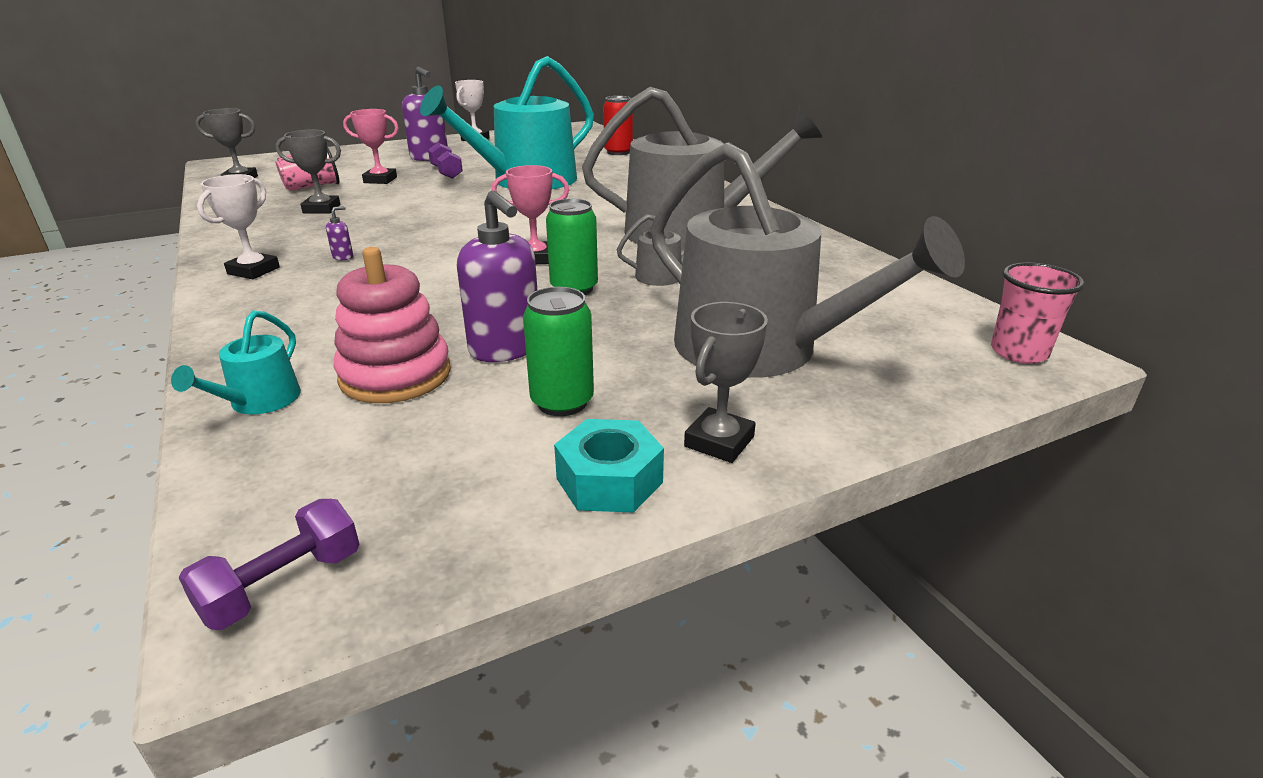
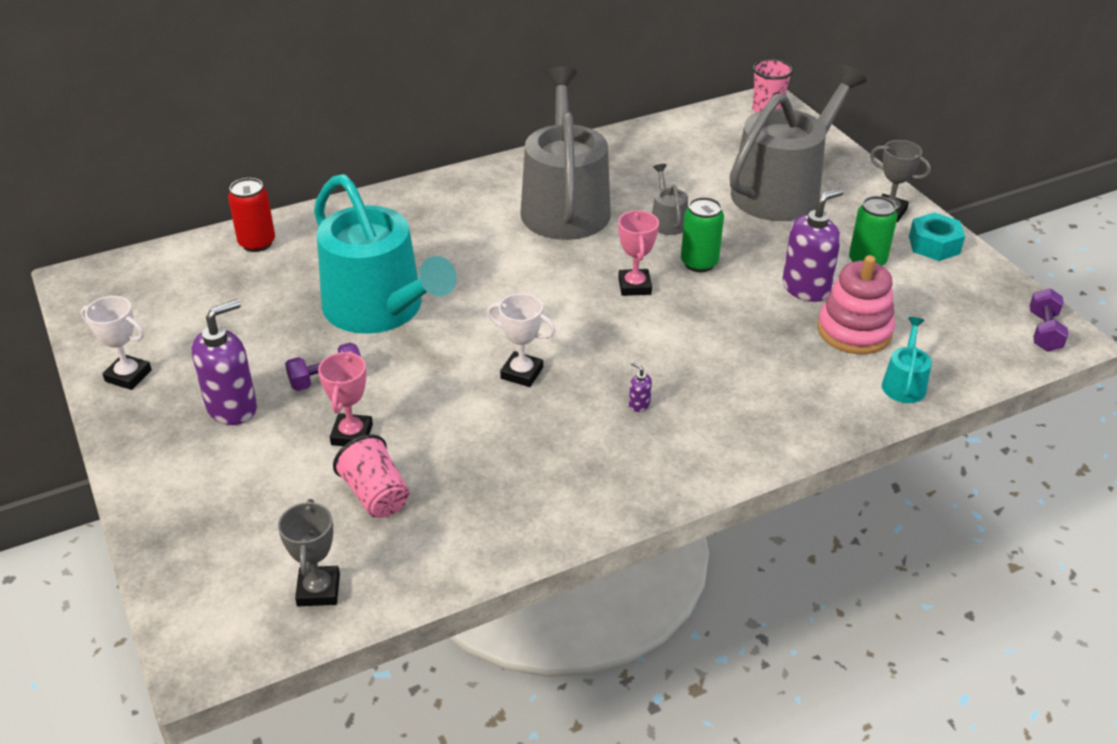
camera: 90 degrees left, 10 degrees up
turquoise watering can [171,310,301,414] -> turquoise watering can turned 90 degrees counterclockwise [882,317,932,403]
purple dumbbell [178,499,359,630] -> purple dumbbell turned 60 degrees clockwise [1030,288,1069,352]
white trophy [197,174,280,279] -> white trophy moved to [487,293,556,387]
grey trophy [276,130,341,213] -> none

